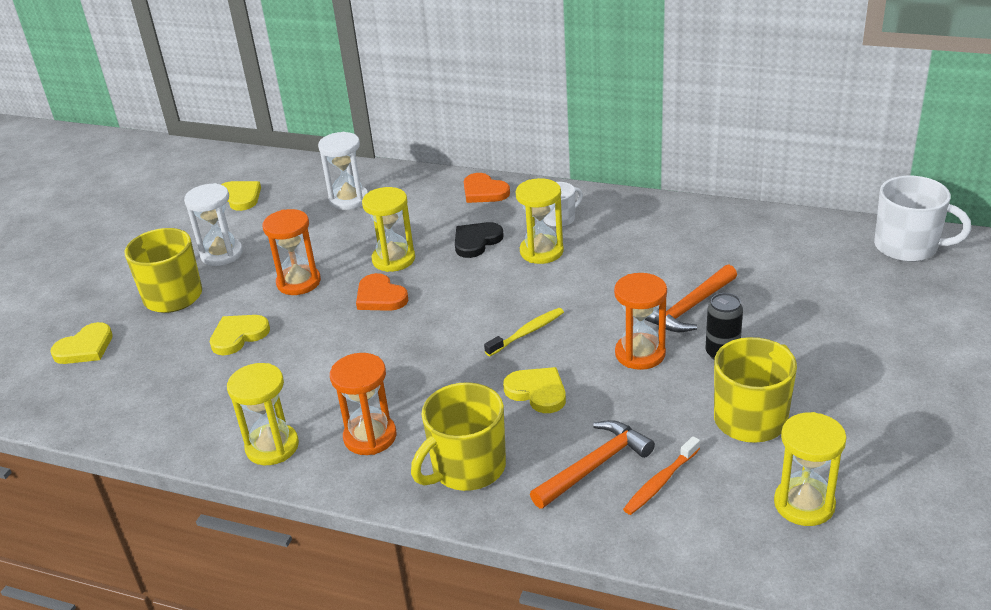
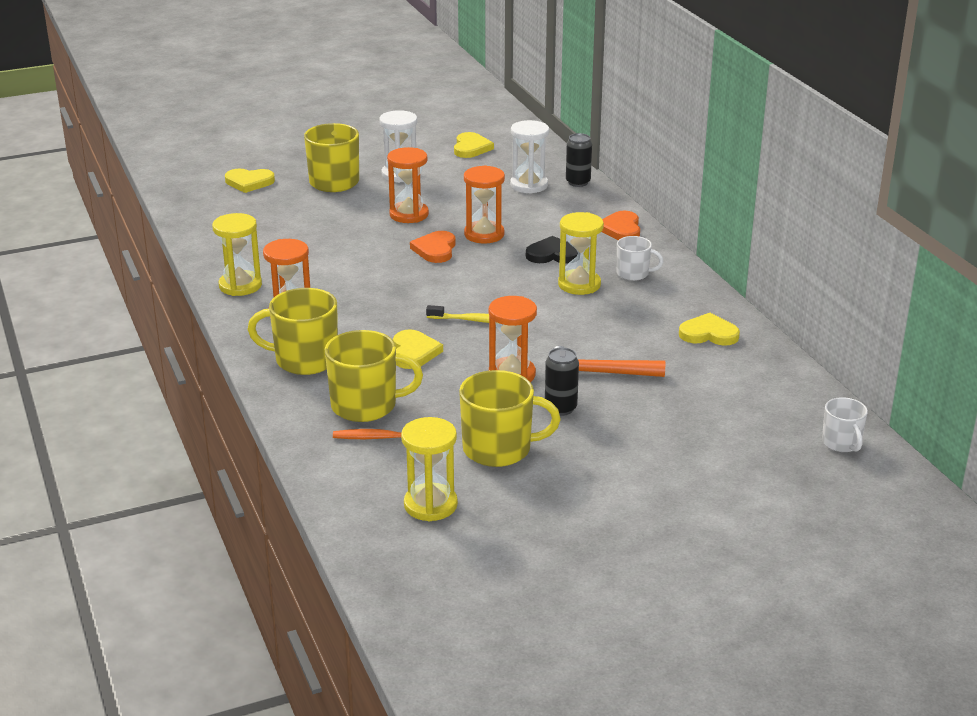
camera: 45 degrees right, 5 degrees down
yellow heart [210,315,270,355] -> yellow heart moved to [679,313,740,346]
yellow hourglass [362,187,415,272] -> orange hourglass [464,165,505,244]
orange hammer [530,420,655,509] -> yellow mug [325,330,423,422]
white mug [874,176,971,262] -> white mug [822,397,868,452], size x0.57
none -> black can [566,133,592,187]

